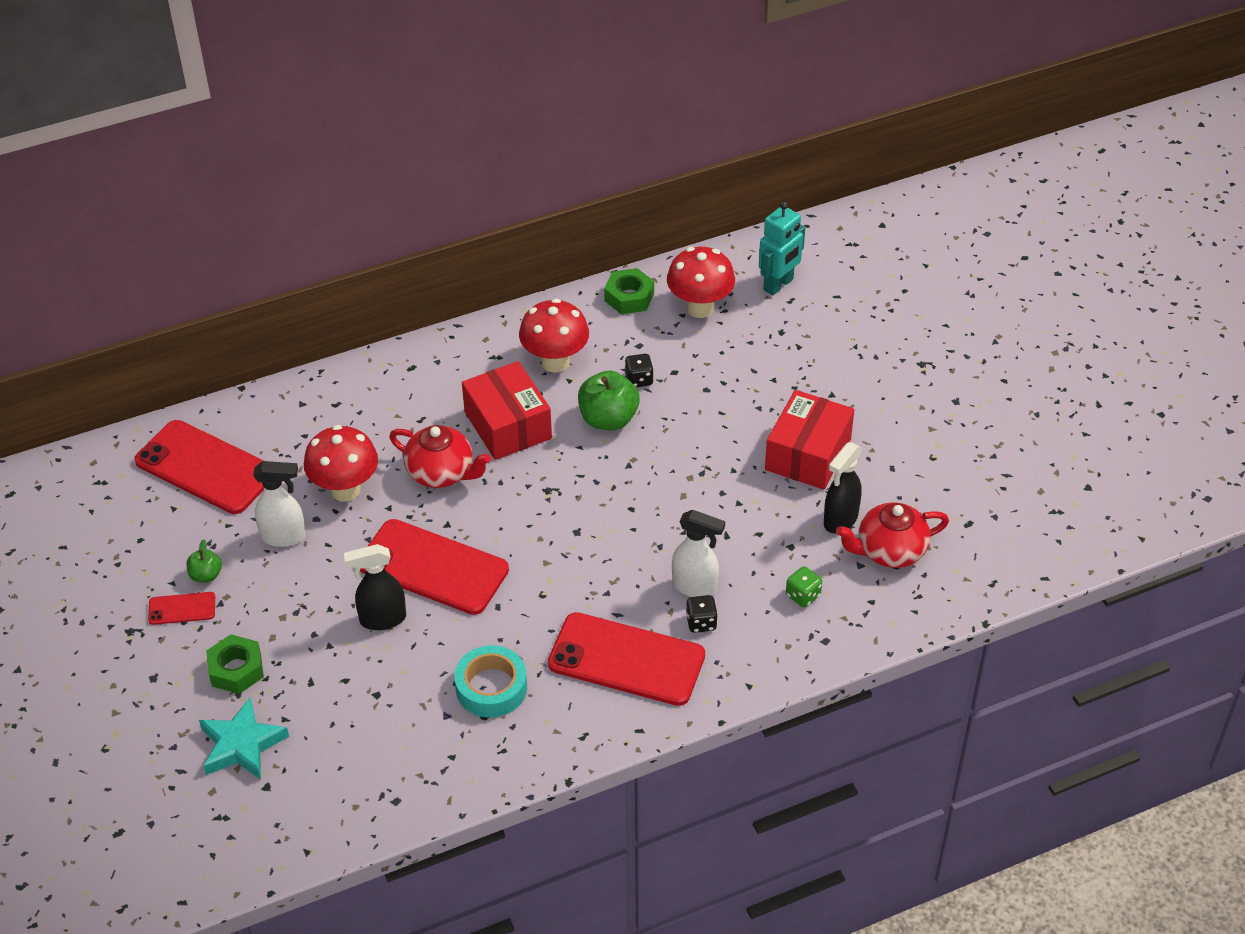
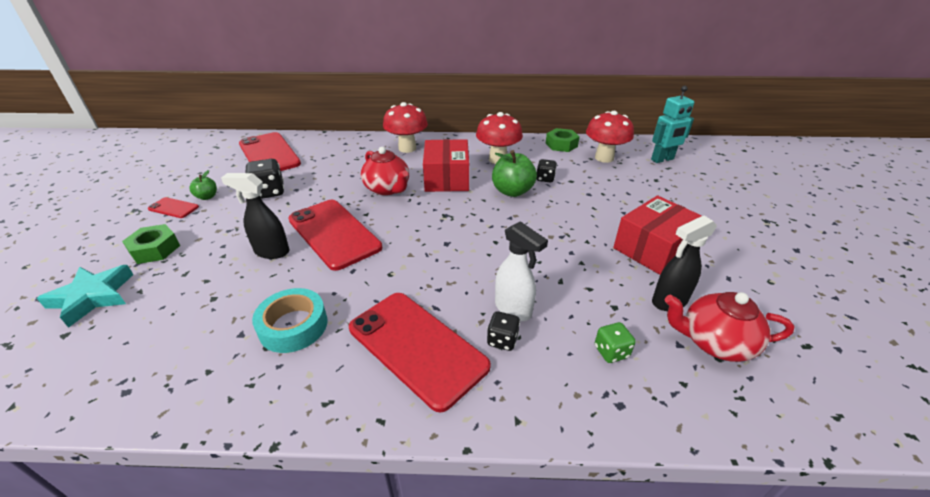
camera: 25 degrees right, 10 degrees down
white spray bottle [253,461,306,547] -> black dice [245,159,284,199]
red mushroom [304,425,378,502] -> red mushroom moved to [383,102,428,153]

